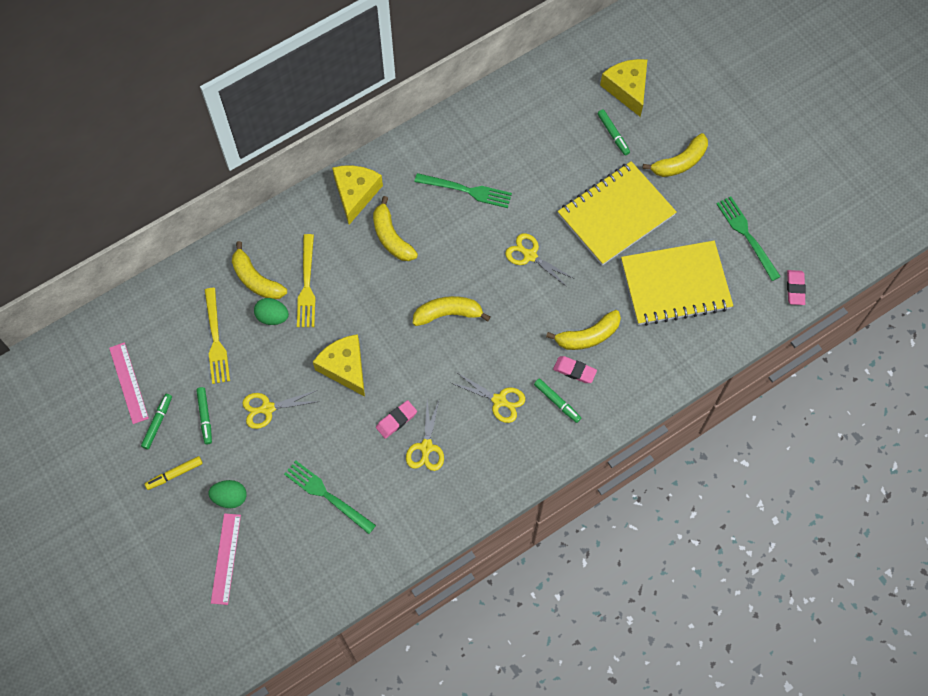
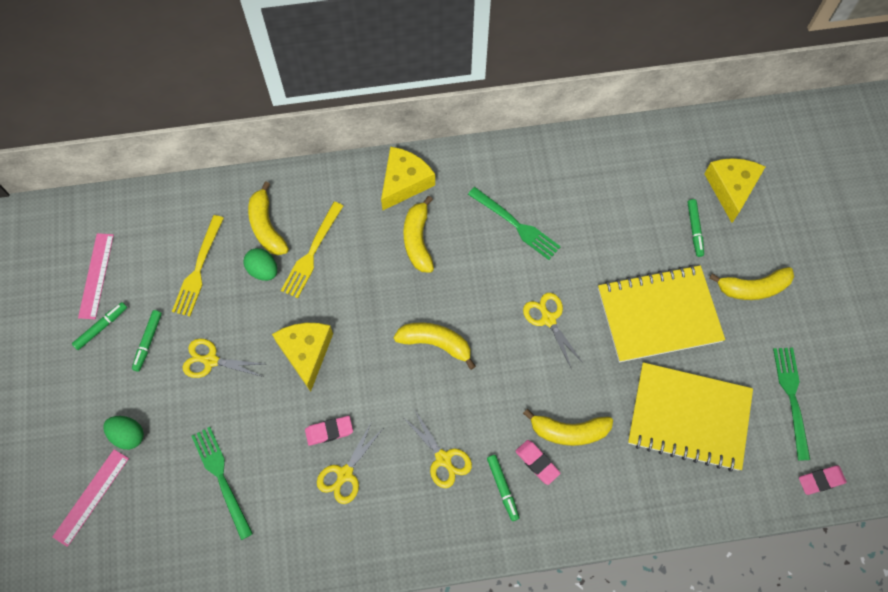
camera: 25 degrees right, 0 degrees up
yellow marker [145,456,203,490] -> none
pink eraser [787,270,806,305] -> pink eraser turned 45 degrees clockwise [799,465,846,495]

